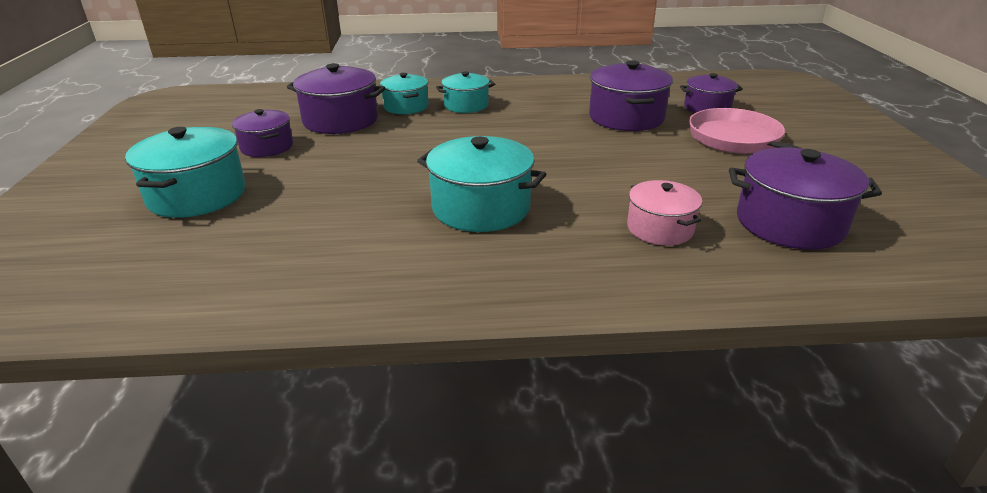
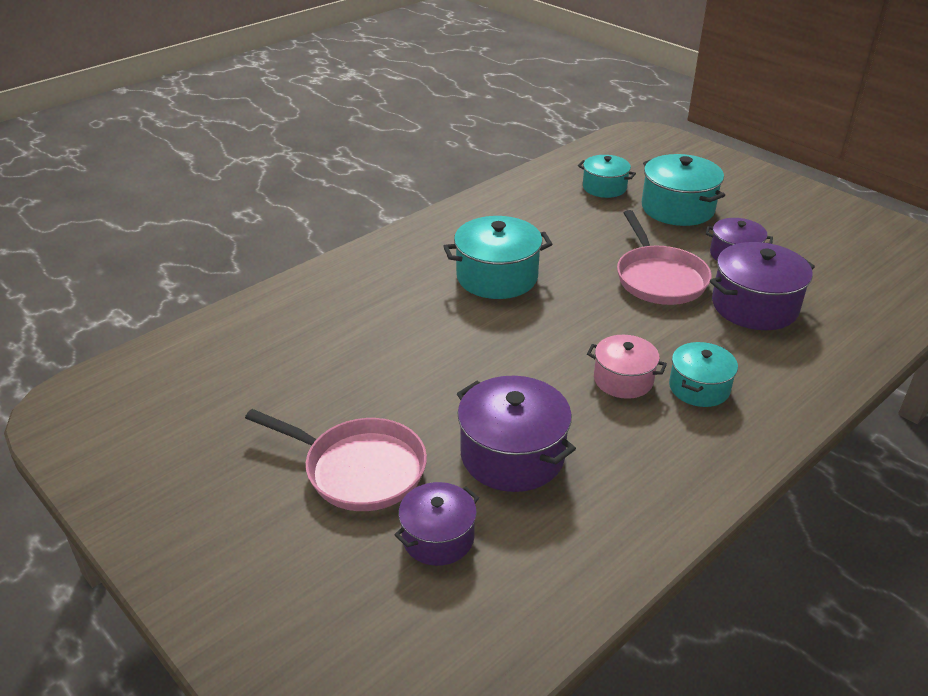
camera: 140 degrees right, 5 degrees up
turquoise pot [380,73,429,114] -> turquoise pot moved to [578,155,636,198]
pink pot [627,180,702,246] -> pink pot moved to [587,335,667,399]
purple pot [729,147,882,250] -> none
none -> pink pan [617,210,712,305]

